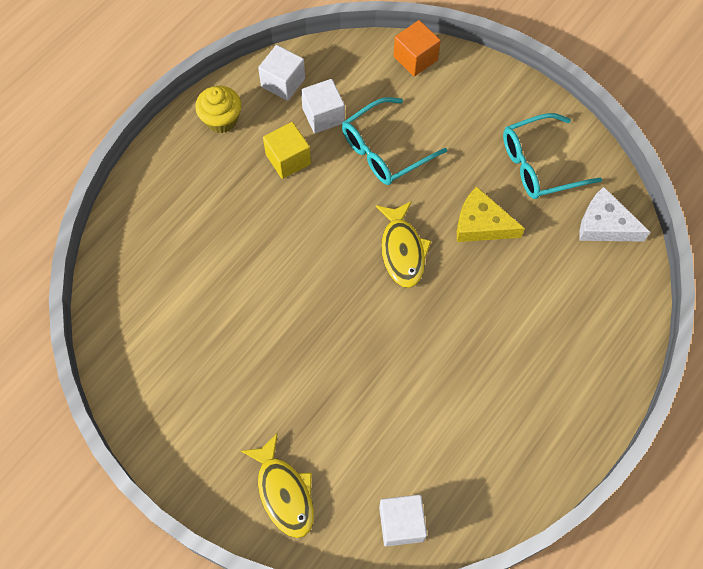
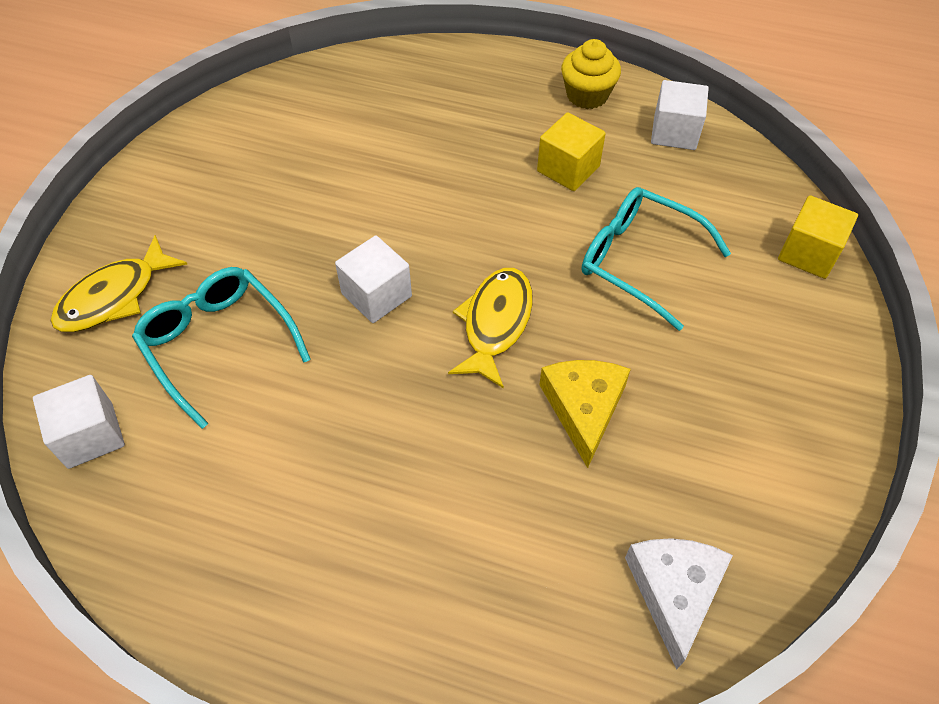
camera: 70 degrees right, 10 degrees down
white cube [301,79,345,133] -> white cube moved to [335,235,412,323]
yellow fish [376,201,431,288] -> yellow fish turned 135 degrees clockwise [448,268,533,389]
orange cube [393,20,441,76] -> yellow cube [778,195,858,279]
turquoise glasses [503,113,602,199] -> turquoise glasses moved to [132,267,311,429]

